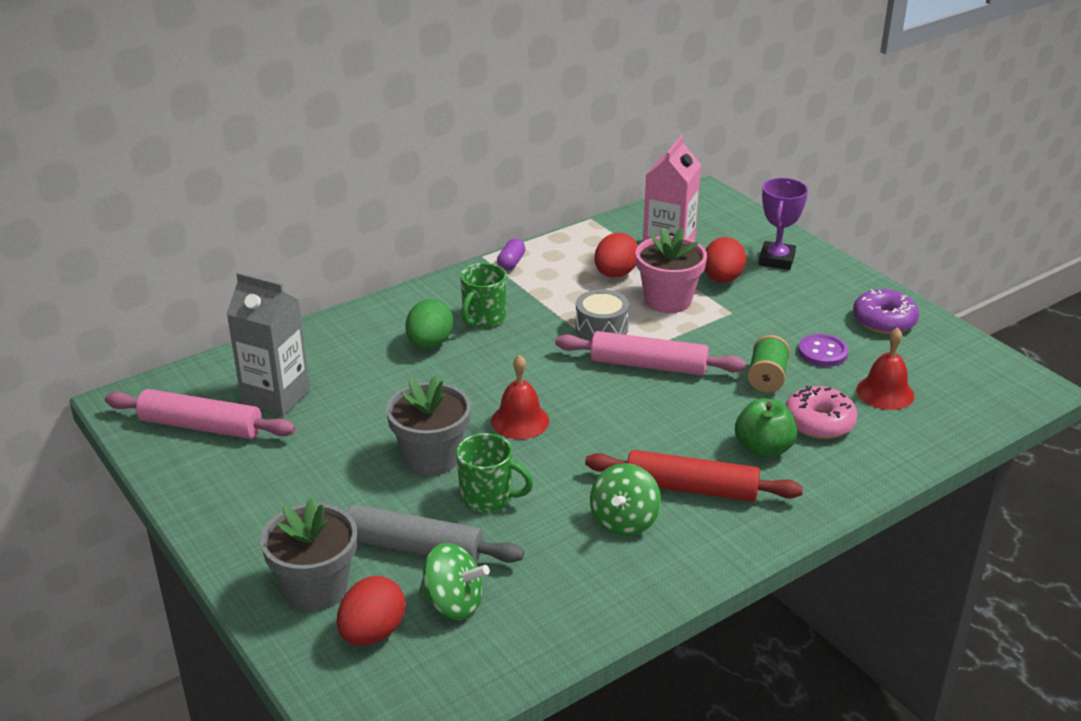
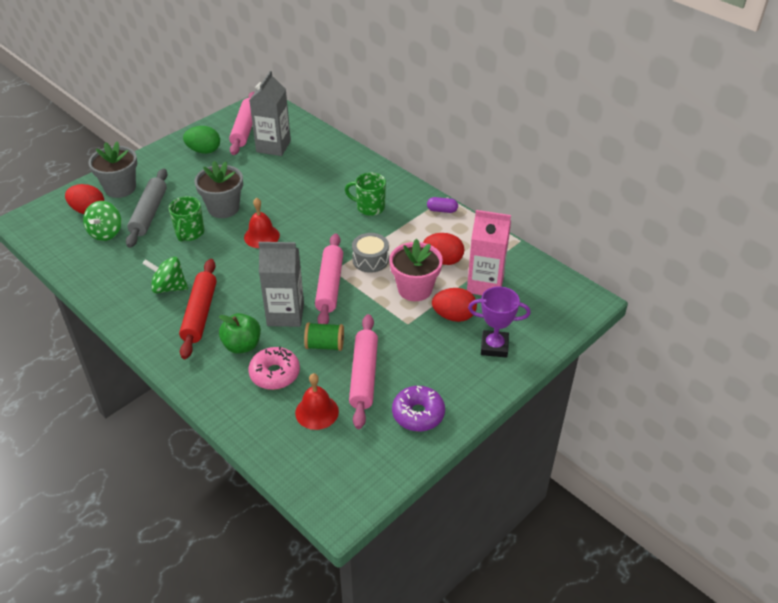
camera: 80 degrees right, 10 degrees up
green egg [405,299,453,349] -> green egg moved to [183,126,220,154]
purple button [798,334,848,367] -> pink rolling pin [349,314,378,429]
none -> grey carton [259,242,304,327]

